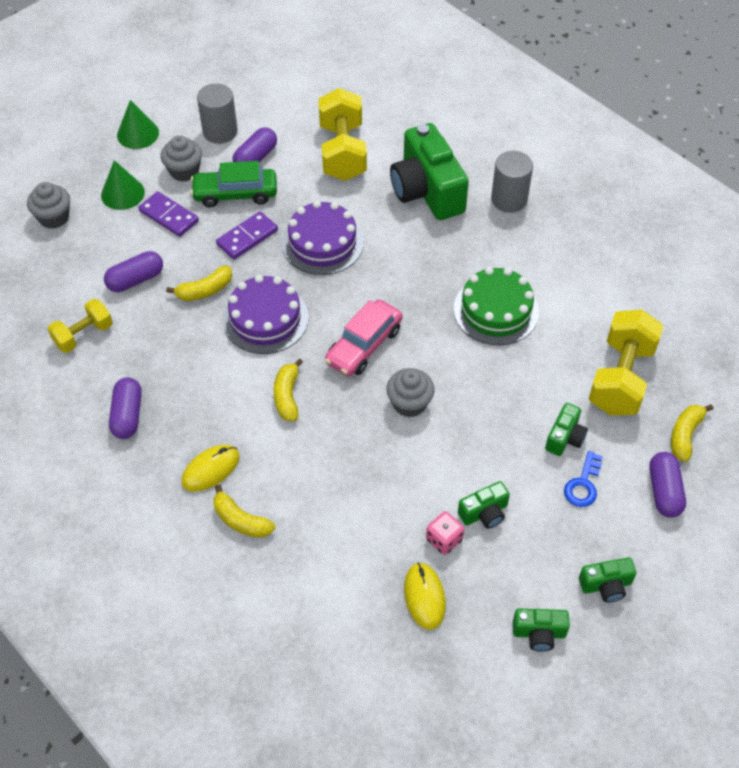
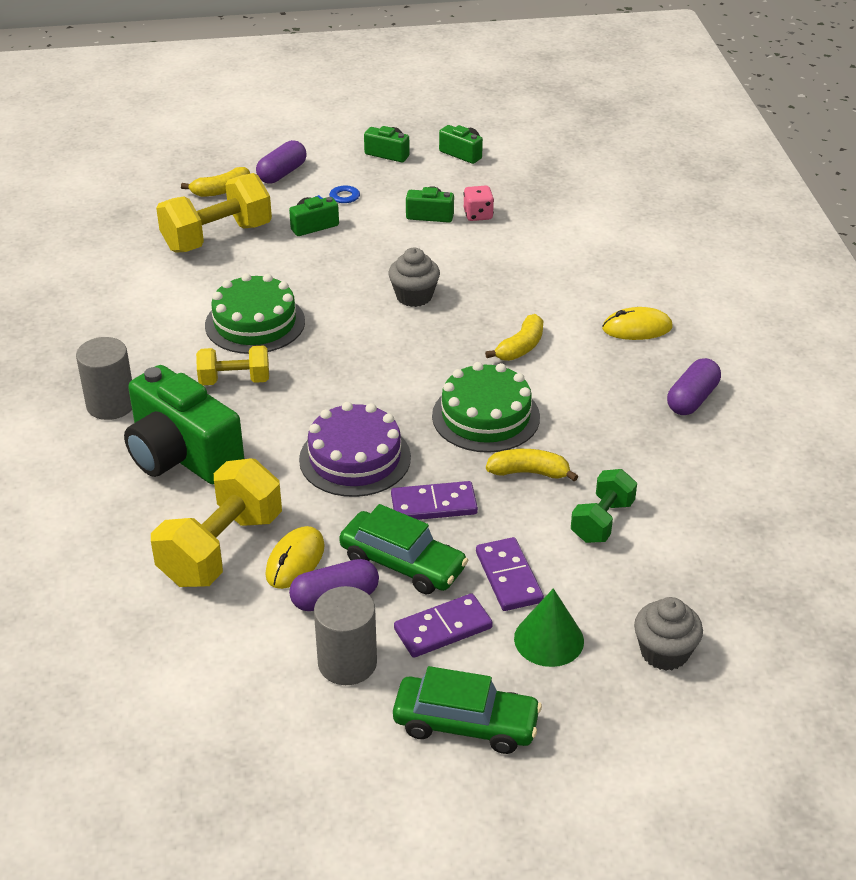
camera: 145 degrees left, 15 degrees down
yellow dumbbell [48,299,113,353] -> yellow dumbbell moved to [196,345,269,385]
purple capsule [104,251,163,292] -> green dumbbell [571,469,637,543]
green cone [117,100,159,149] -> green car [393,666,542,754]
grey cupcake [161,135,202,182] -> purple domino [394,593,493,658]
yellow banana [213,484,275,538] -> none
purple cake [222,275,309,354] -> green cake [432,362,540,453]
pink car [325,300,402,377] -> none
green camera [390,123,469,220] -> green camera turned 120 degrees clockwise [124,365,244,484]
yellow mouse [404,563,446,630] -> yellow mouse moved to [265,526,325,589]

